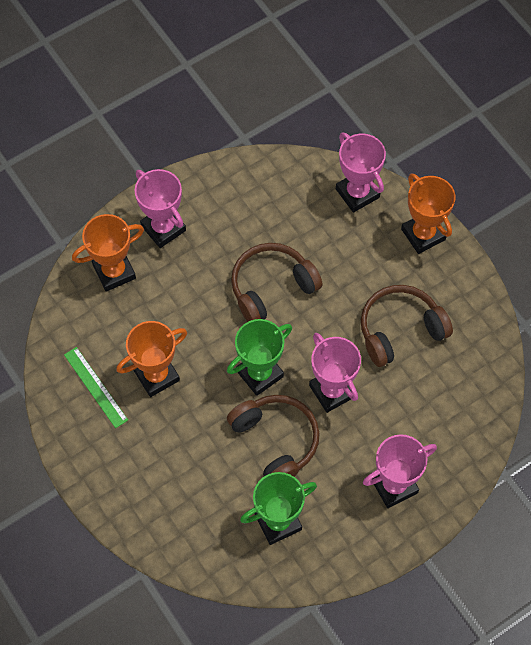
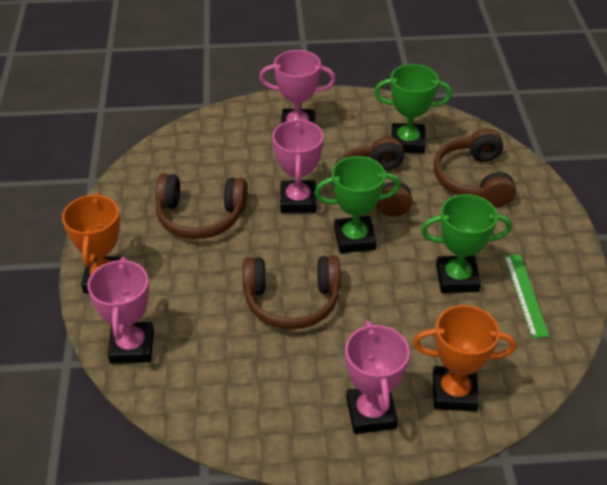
camera: 150 degrees left, 20 degrees down
orange trophy [116,321,187,397] -> green trophy [421,194,512,293]
none -> brown headphones [434,128,516,207]

